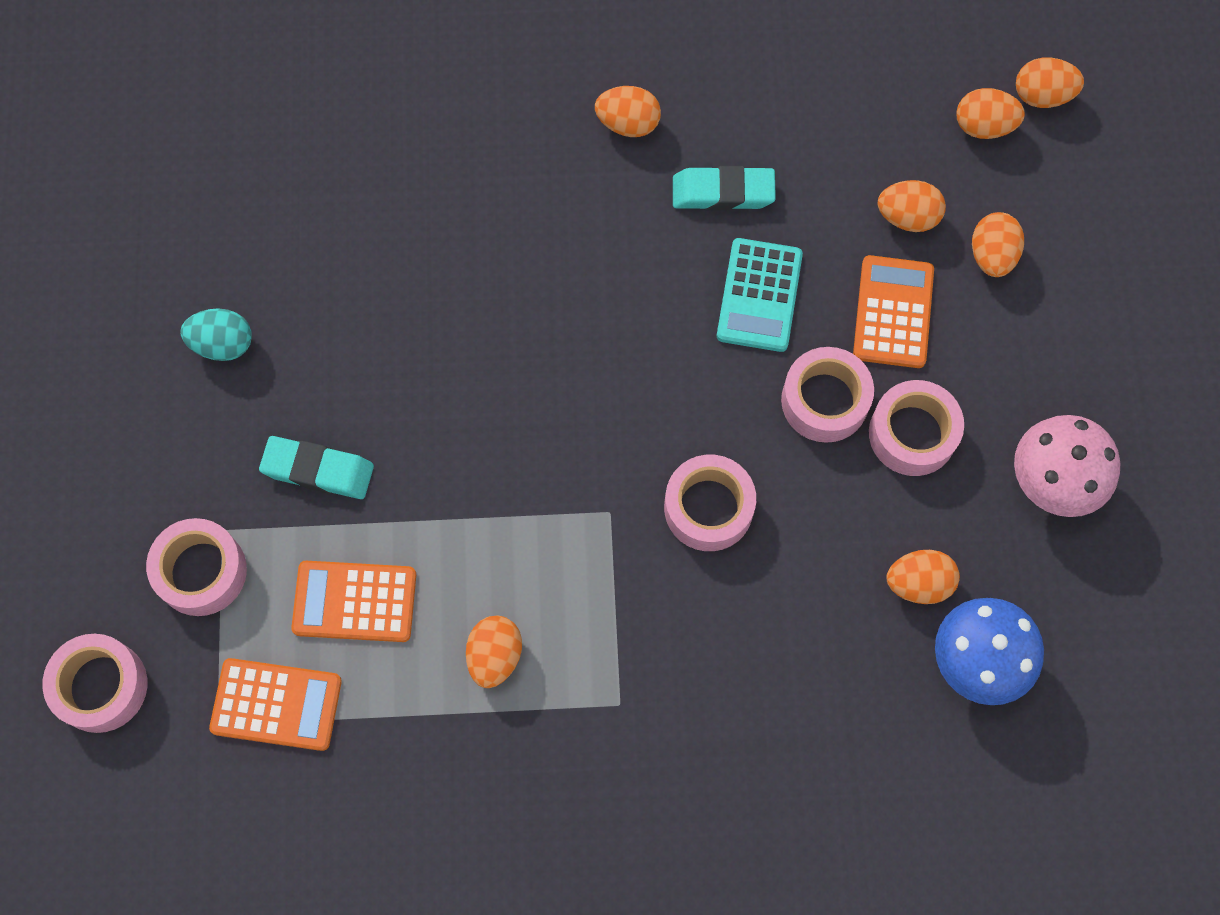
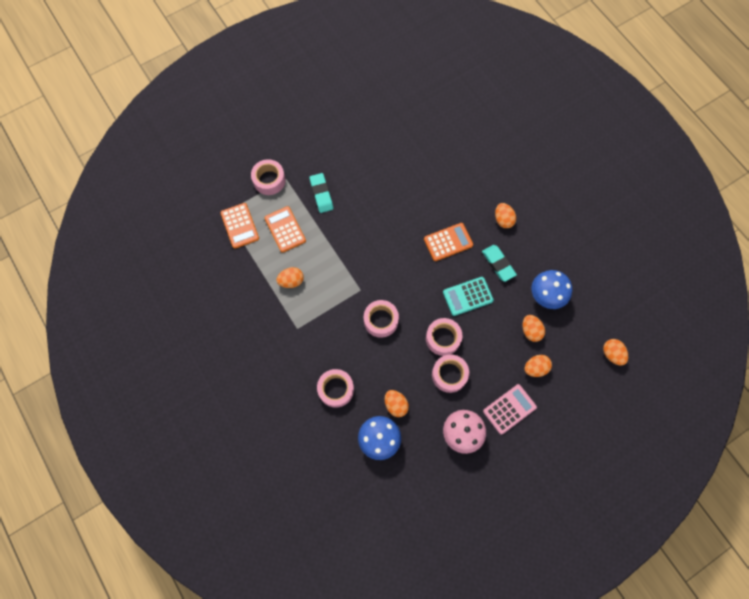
camera: 60 degrees right, 0 degrees up
pink tape [42,634,147,733] -> pink tape moved to [317,369,354,408]
turquoise egg [181,308,252,361] -> none
orange calculator [853,255,934,368] -> orange calculator moved to [424,223,473,261]
orange egg [956,88,1025,139] -> none
none -> pink calculator [483,384,537,435]
none -> blue mushroom [532,270,572,309]

